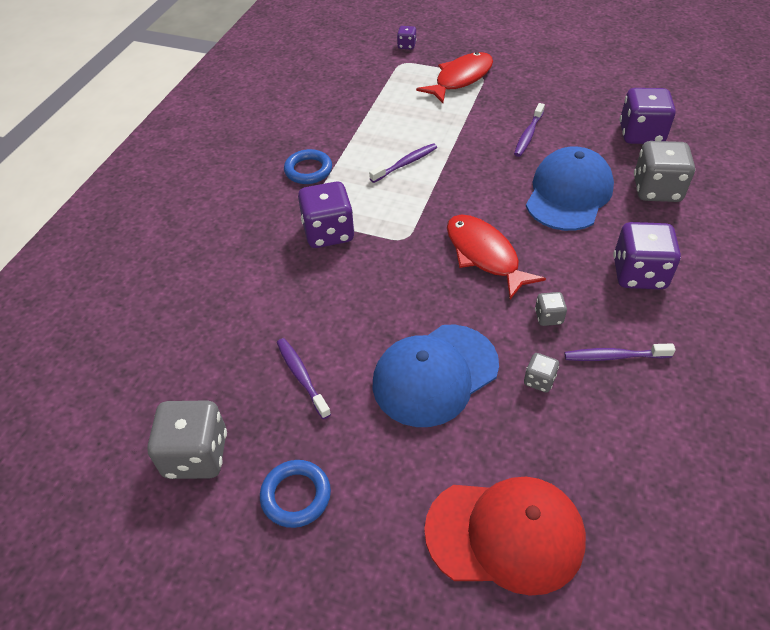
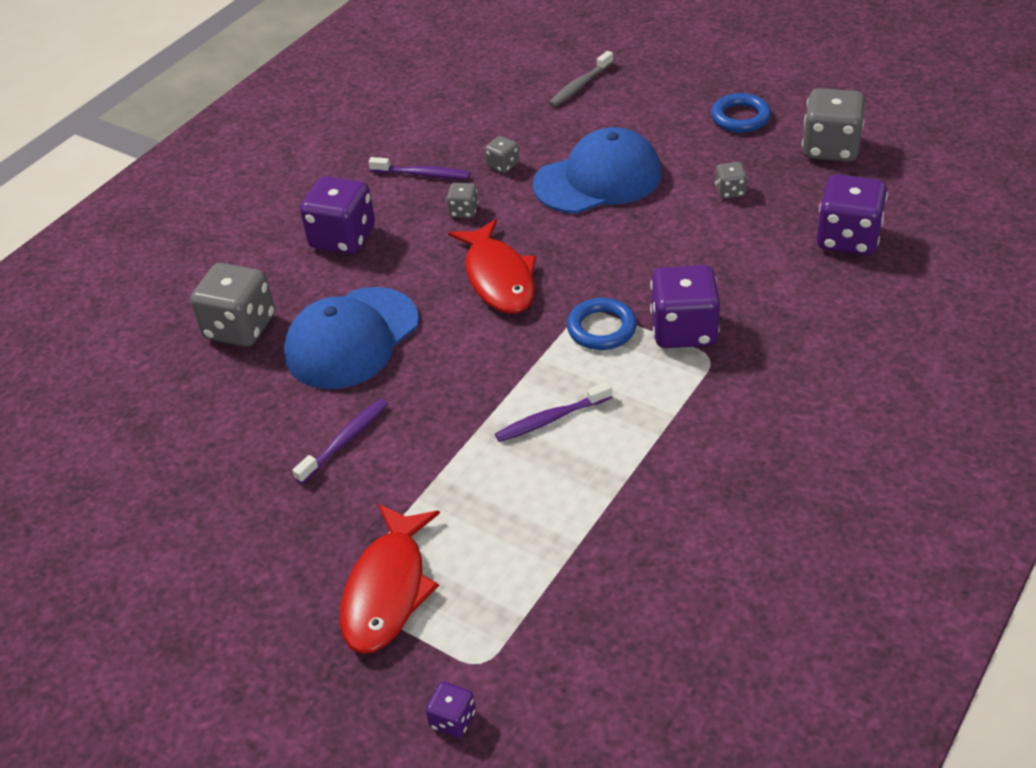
camera: 165 degrees left, 5 degrees down
purple toothbrush [277,338,331,419] -> grey dice [715,162,747,198]
blue ring [284,149,332,184] -> blue ring moved to [567,298,637,350]
red fish [416,52,493,103] -> red fish turned 45 degrees counterclockwise [340,504,440,654]
red cap [424,477,586,596] -> grey toothbrush [549,51,614,107]
purple dice [620,88,676,144] -> purple dice moved to [816,174,888,255]

